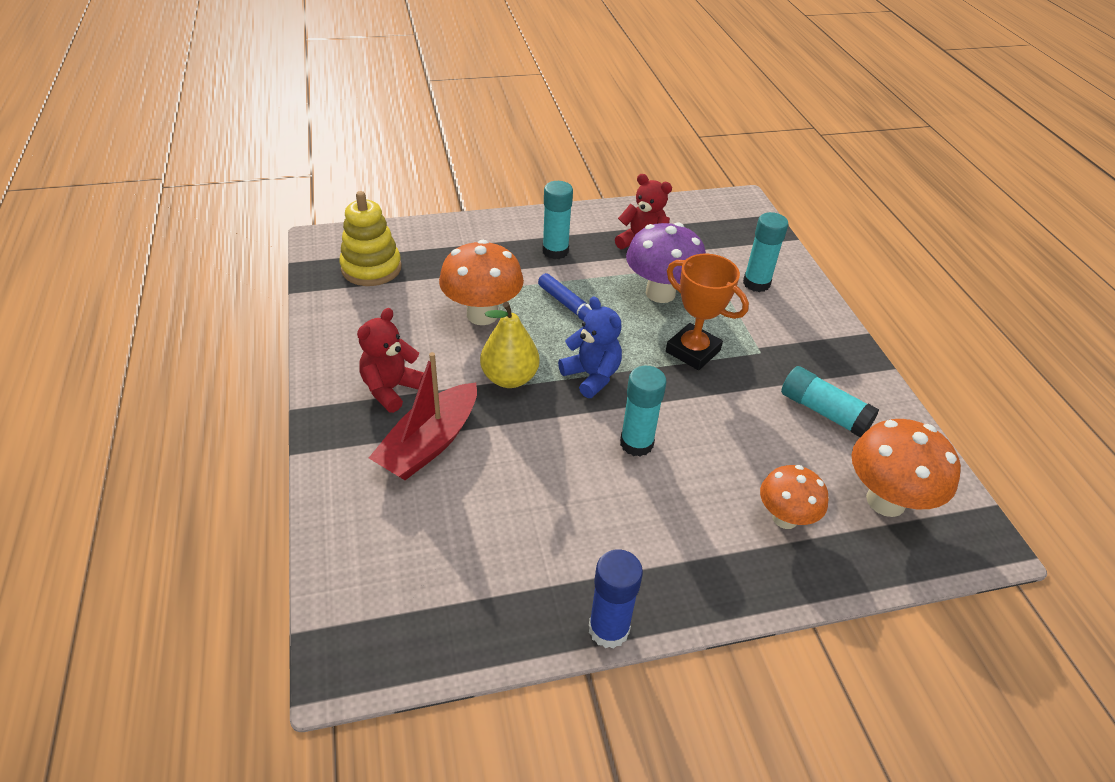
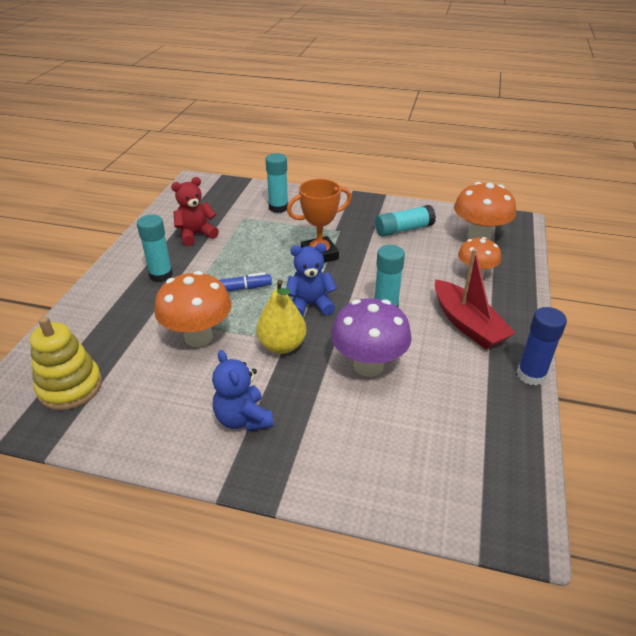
camera: 60 degrees left, 5 degrees down
red teddy bear [357,308,424,413] -> blue teddy bear [212,350,273,431]
red boat [369,352,477,480] -> red boat moved to [435,249,516,349]
purple mushroom [626,222,706,303] -> purple mushroom moved to [331,298,412,377]

